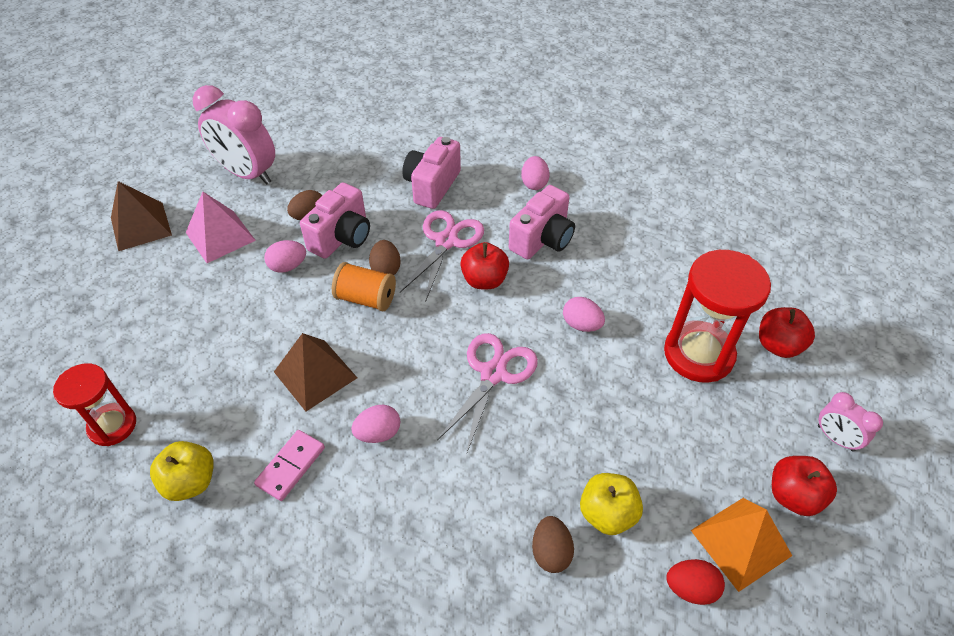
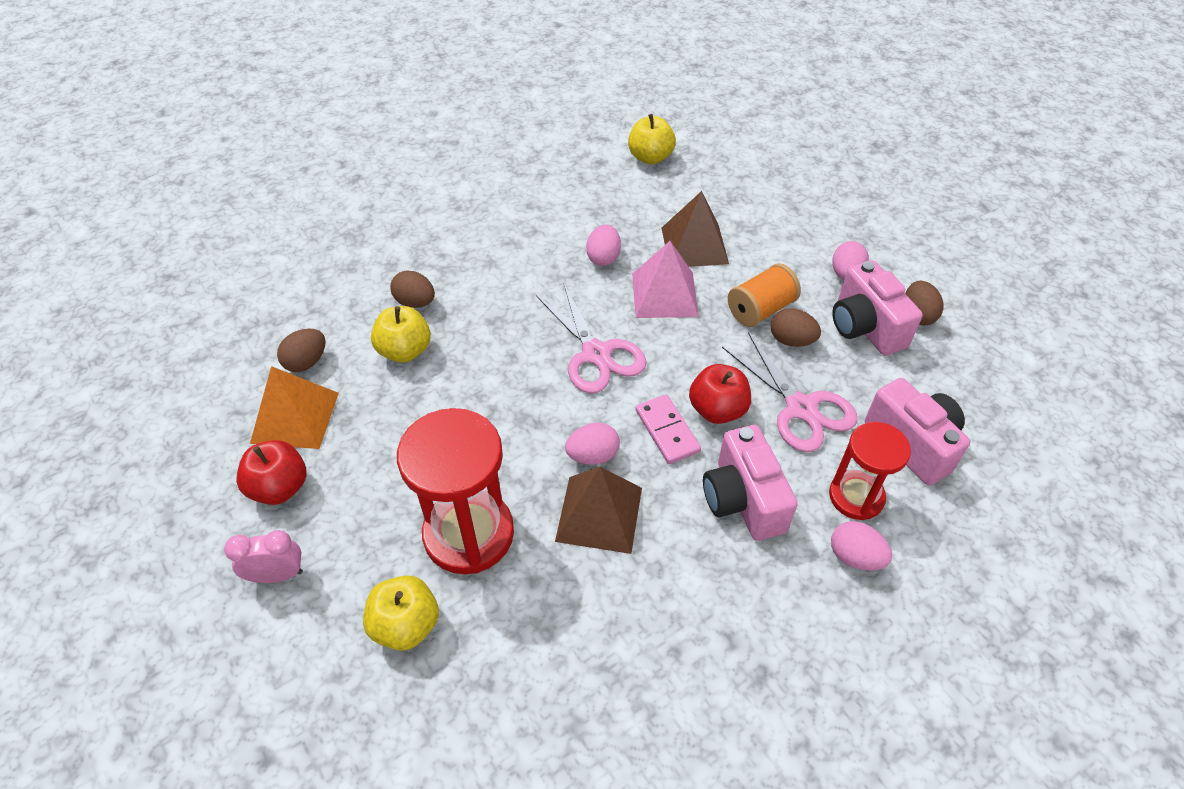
camera: 125 degrees right, 0 degrees up
red hourglass [53,363,136,446] -> red hourglass moved to [829,422,911,520]
brown pyramid [111,181,172,251] -> brown pyramid moved to [555,467,642,554]
pink pyramid [186,192,256,263] -> pink pyramid moved to [632,241,699,318]
pink clock [193,85,275,185] -> none
pink domino [254,430,325,501] -> pink domino moved to [636,395,701,464]
red egg [666,559,725,605] -> brown egg [277,329,326,372]
red apple [759,307,815,358] -> yellow apple [363,575,439,651]

